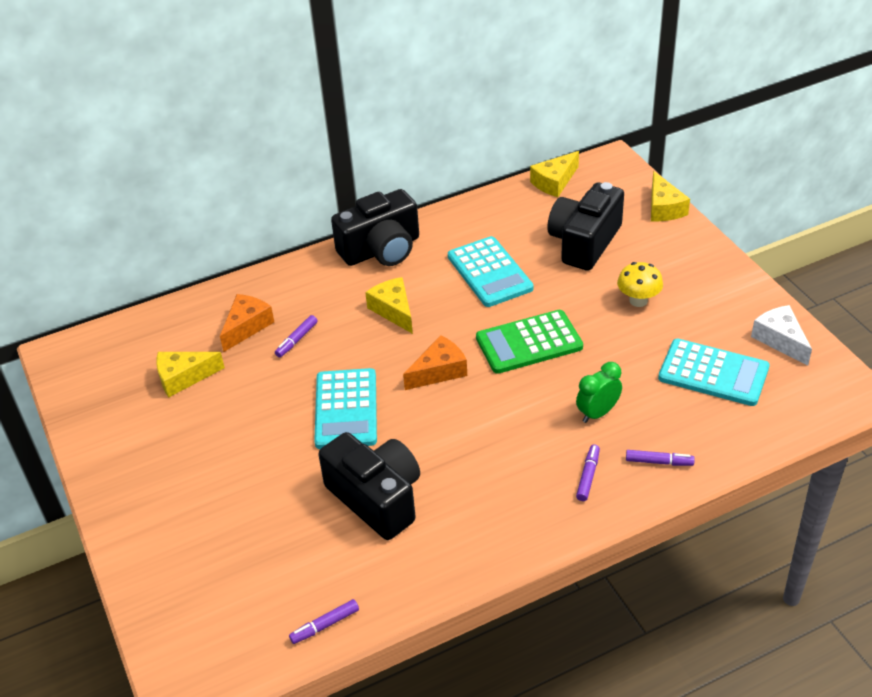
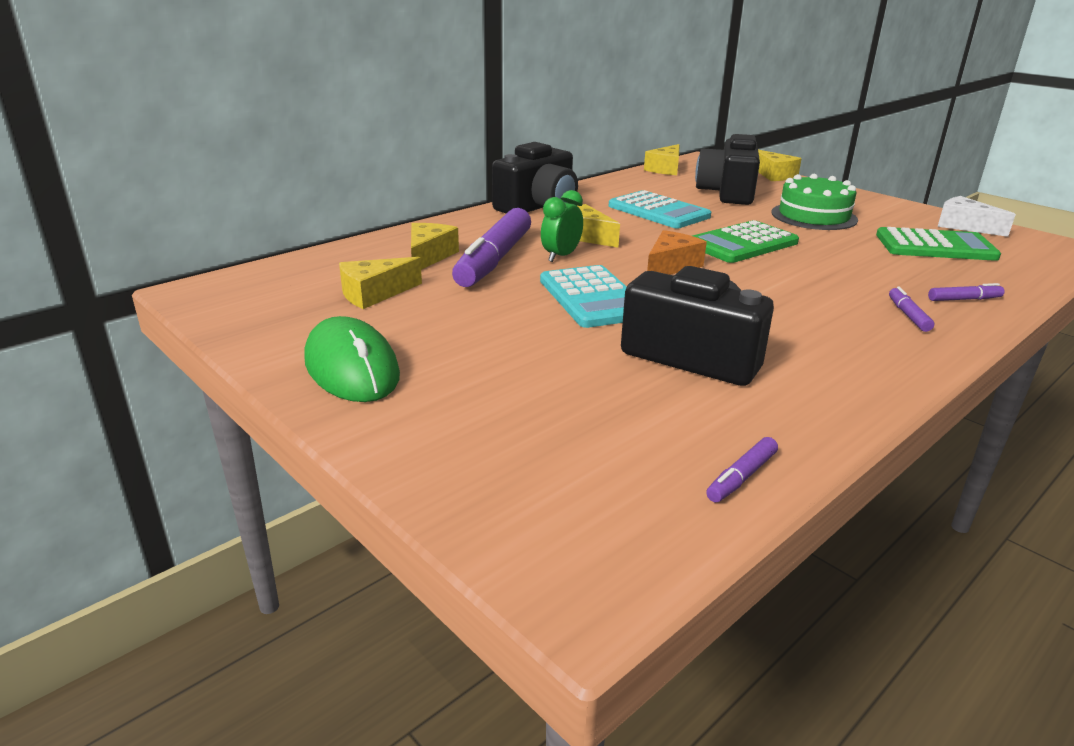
camera: 20 degrees left, 15 degrees down
orange cheese [220,294,274,352] -> yellow cheese [411,223,459,270]
purple marker [275,315,318,358] -> purple marker [452,208,531,287], size x2.42
green clock [576,362,622,423] -> green clock moved to [541,190,583,262]
yellow mushroom [617,262,663,307] -> green cake [771,174,858,230]
turquoise calculator [658,339,770,406] -> green calculator [876,227,1001,261]
none -> green mouse [304,316,400,402]

